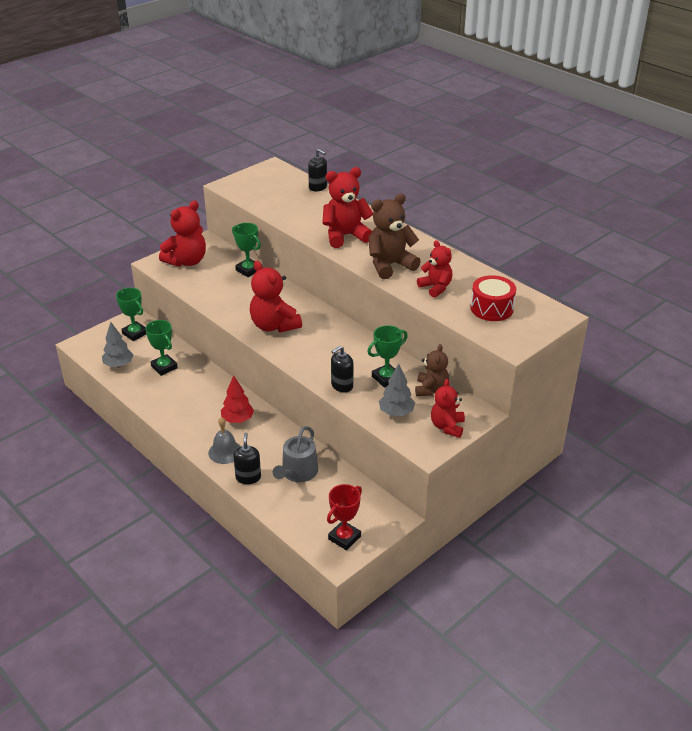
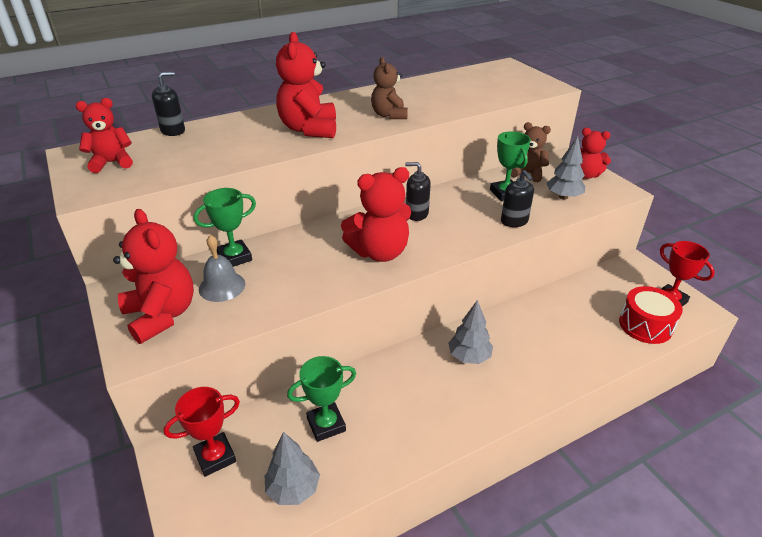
camera: 75 degrees left, 0 degrees up
green trophy [116,288,146,341] -> red trophy [163,387,240,477]
grey bell [208,417,241,464] -> grey bell moved to [199,235,245,302]
red tree [221,375,254,423] -> grey tree [448,300,493,364]
black soap dispenser [233,433,261,484] -> black soap dispenser moved to [405,162,431,221]
grey watering can [273,426,318,482] -> none
brown teddy bear [368,193,421,279] -> brown teddy bear [371,57,408,119], size x0.64
red teddy bear [417,240,452,298] -> red teddy bear moved to [76,98,133,173]
red drum [471,275,516,321] -> red drum moved to [619,286,683,344]

